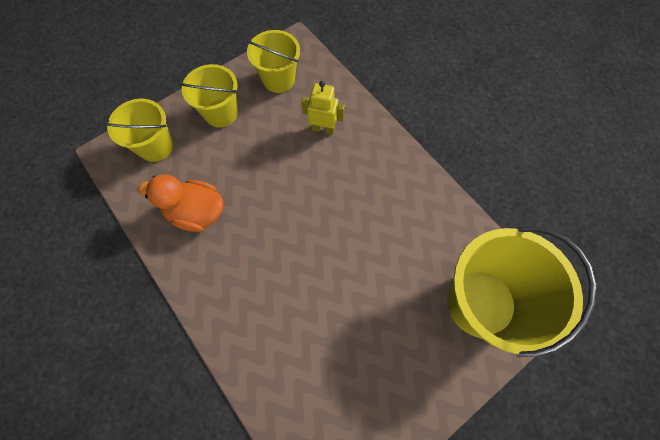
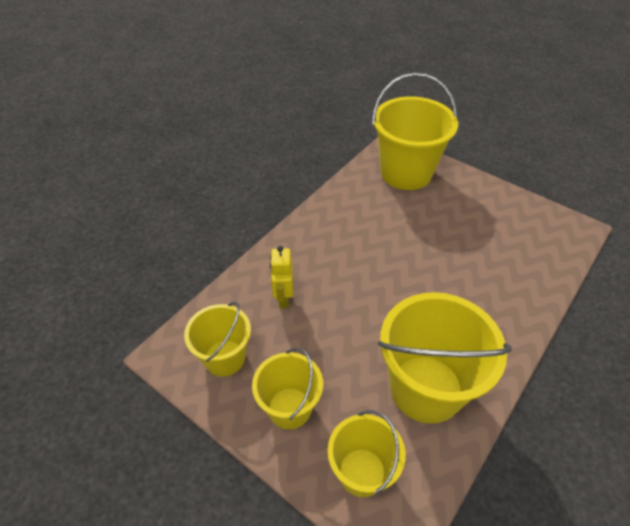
camera: 105 degrees left, 20 degrees down
orange duck [138,174,223,232] -> yellow bucket [378,292,511,424]

